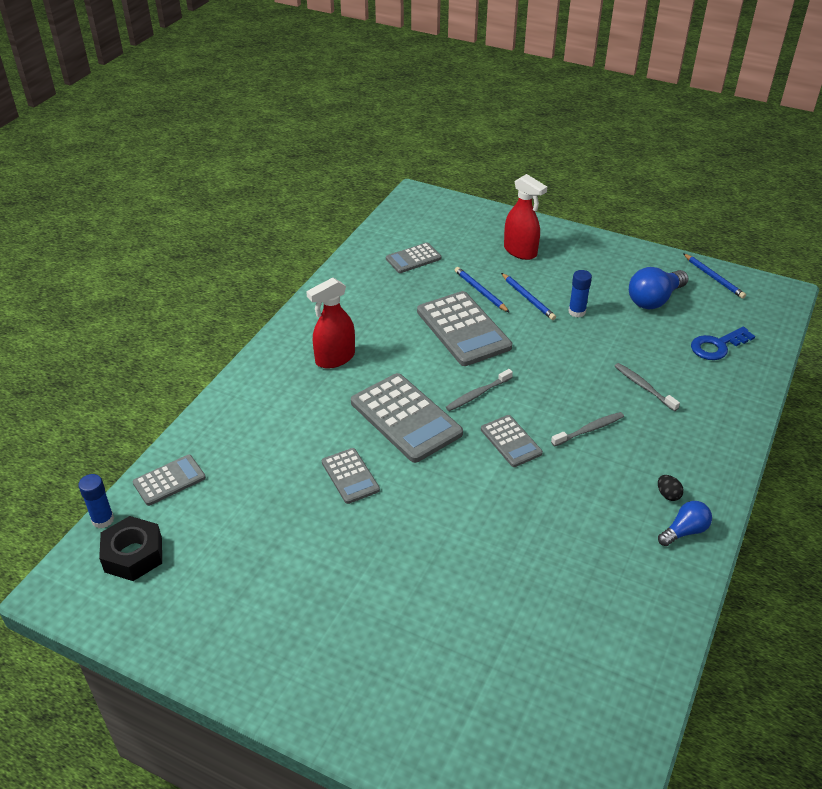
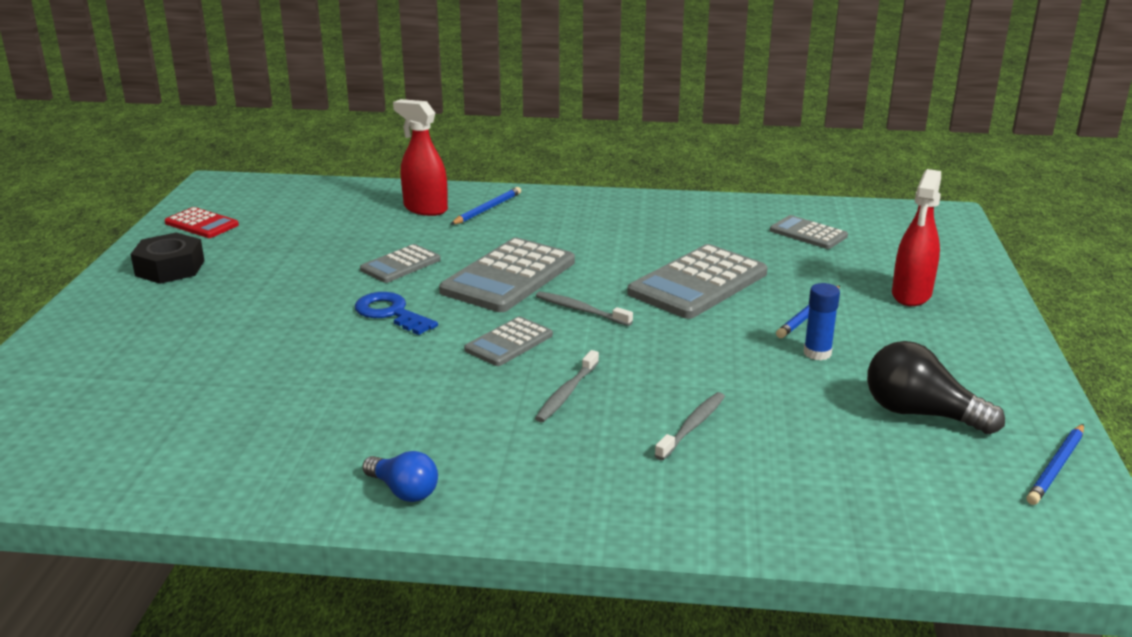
camera: 70 degrees right, 15 degrees down
blue glue stick [78,474,114,528] -> none
black nut [99,516,162,581] -> black nut moved to [131,232,205,284]
grey calculator [133,455,206,506] -> none
red spray bottle [306,277,355,369] -> red spray bottle moved to [393,99,448,216]
blue pencil [455,267,510,313] -> blue pencil moved to [450,187,521,225]
grey toothbrush [551,412,624,447] -> grey toothbrush turned 75 degrees clockwise [535,350,599,422]
blue light bulb [629,267,689,309] -> black light bulb [867,341,1005,434]
black egg [658,475,684,501] -> none
blue key [691,327,755,360] -> blue key moved to [355,292,438,335]
none -> red calculator [165,207,239,238]

